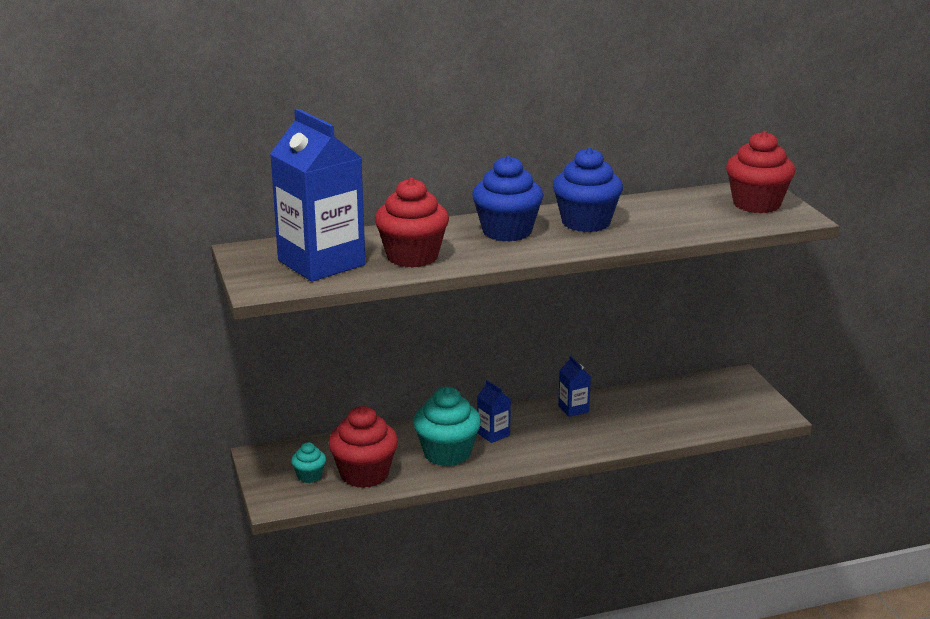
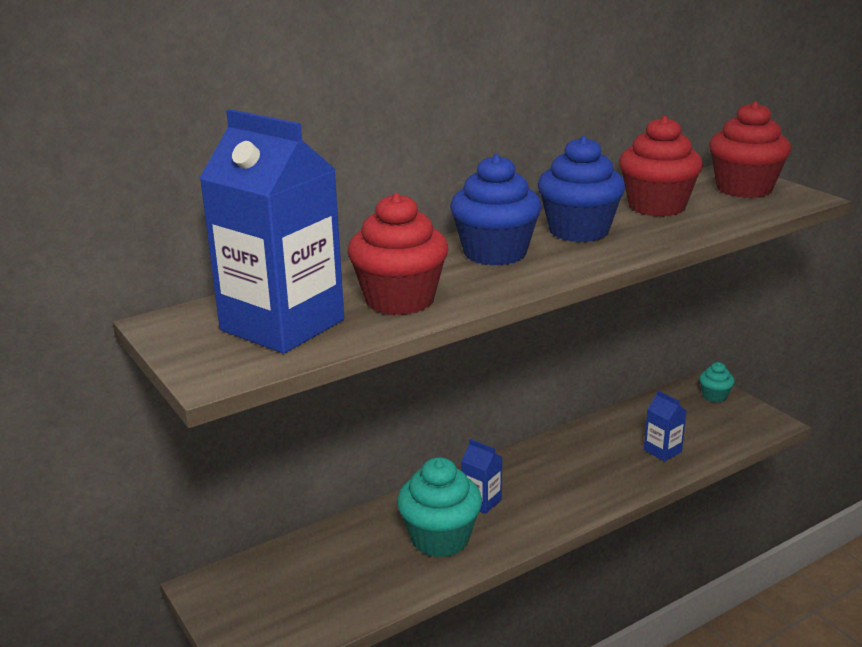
camera: 15 degrees left, 0 degrees up
turquoise cupcake [291,442,326,483] -> turquoise cupcake moved to [699,362,735,402]
red cupcake [328,406,398,488] -> red cupcake moved to [619,116,703,217]
blue carton [558,356,591,417] -> blue carton moved to [644,390,687,462]

